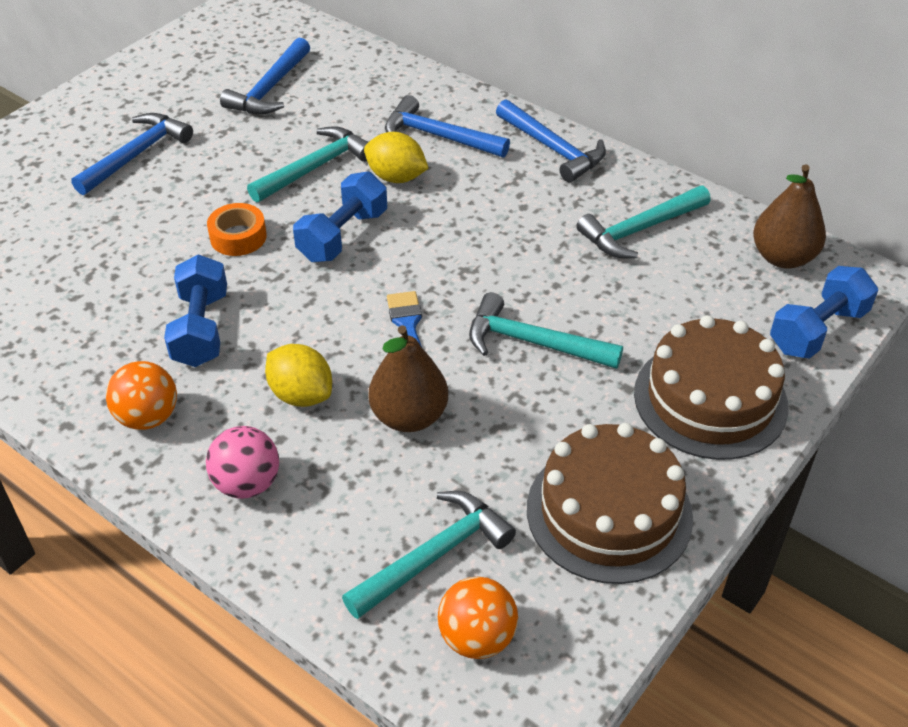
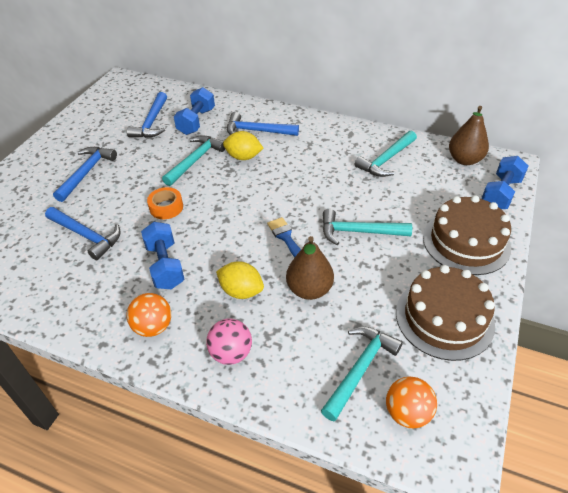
camera: 15 degrees left, 0 degrees up
blue dumbbell [293,171,387,262] -> blue dumbbell moved to [174,87,215,135]
blue hammer [496,99,606,182] -> blue hammer moved to [45,207,121,260]

